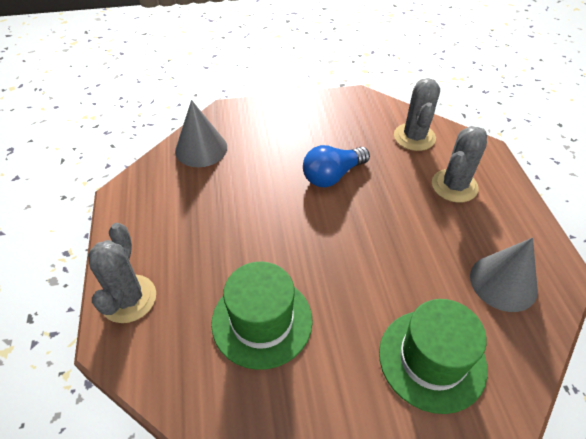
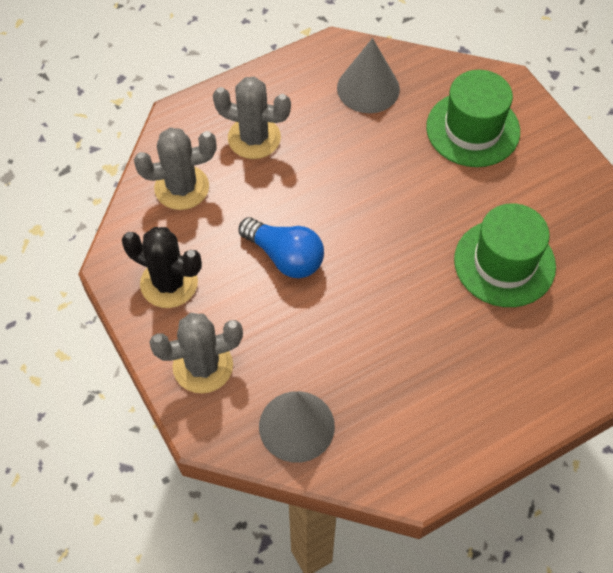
camera: 110 degrees left, 10 degrees up
grey cactus [88,223,156,323] -> grey cactus moved to [149,313,243,393]
none -> black cactus [122,227,202,308]

